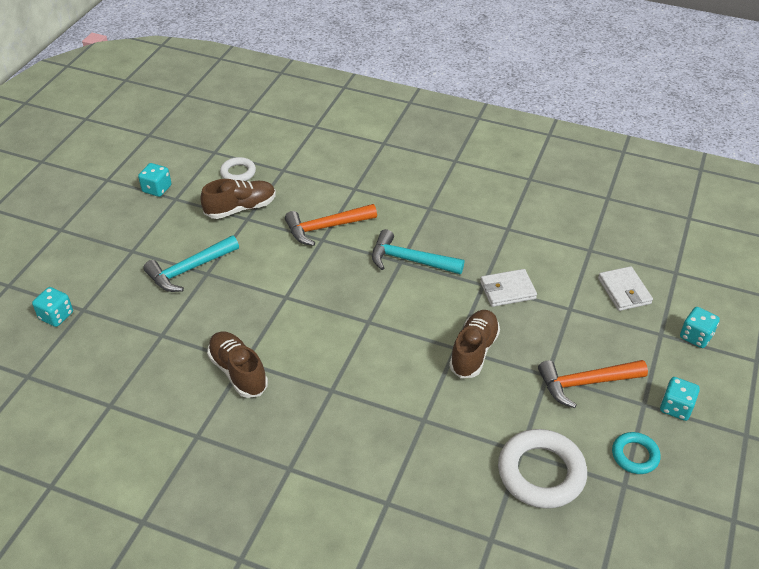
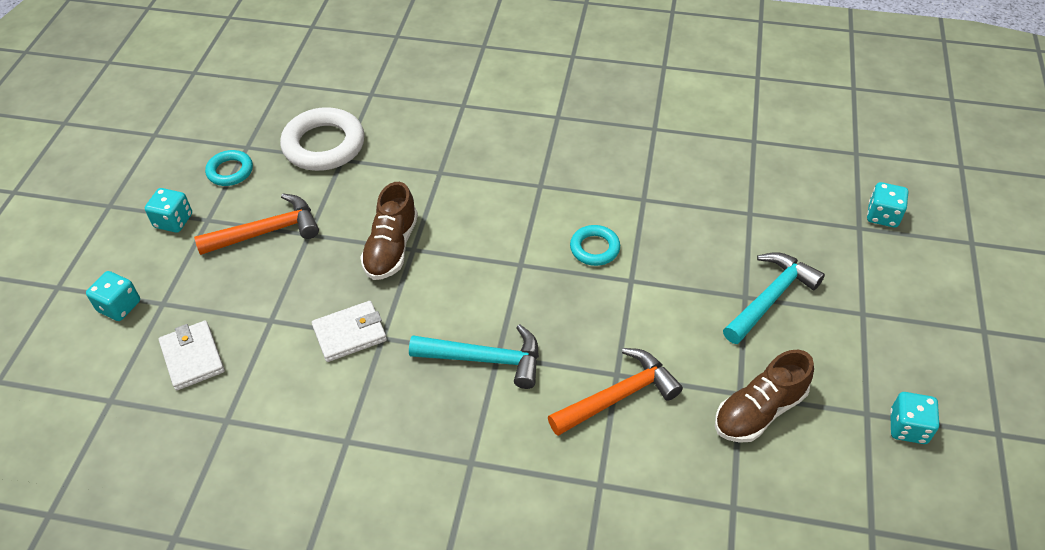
camera: 170 degrees right, 5 degrees up
brown shoe [207,331,268,398] -> none
white ring [220,157,256,181] -> none
none -> turquoise ring [570,225,620,266]

